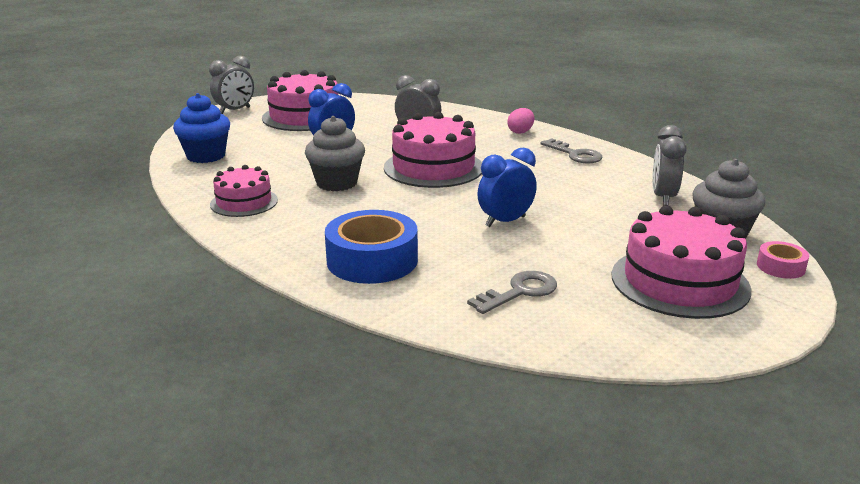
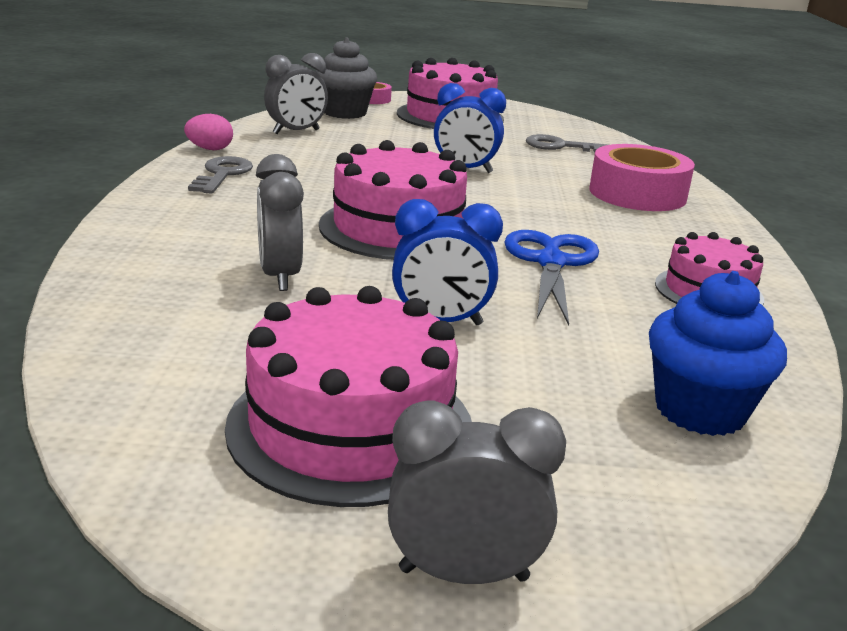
camera: 135 degrees left, 0 degrees up
grey cupcake [305,116,365,191] -> blue scissors [504,230,599,326]
blue tape [325,210,418,284] -> pink tape [589,144,695,211]
pink egg [507,108,534,134] -> pink egg moved to [184,114,233,150]

